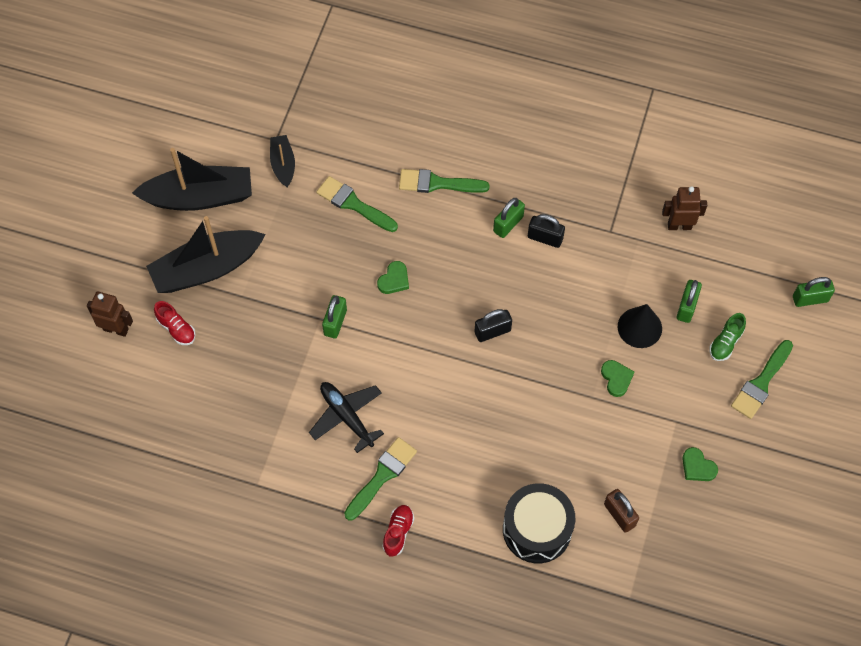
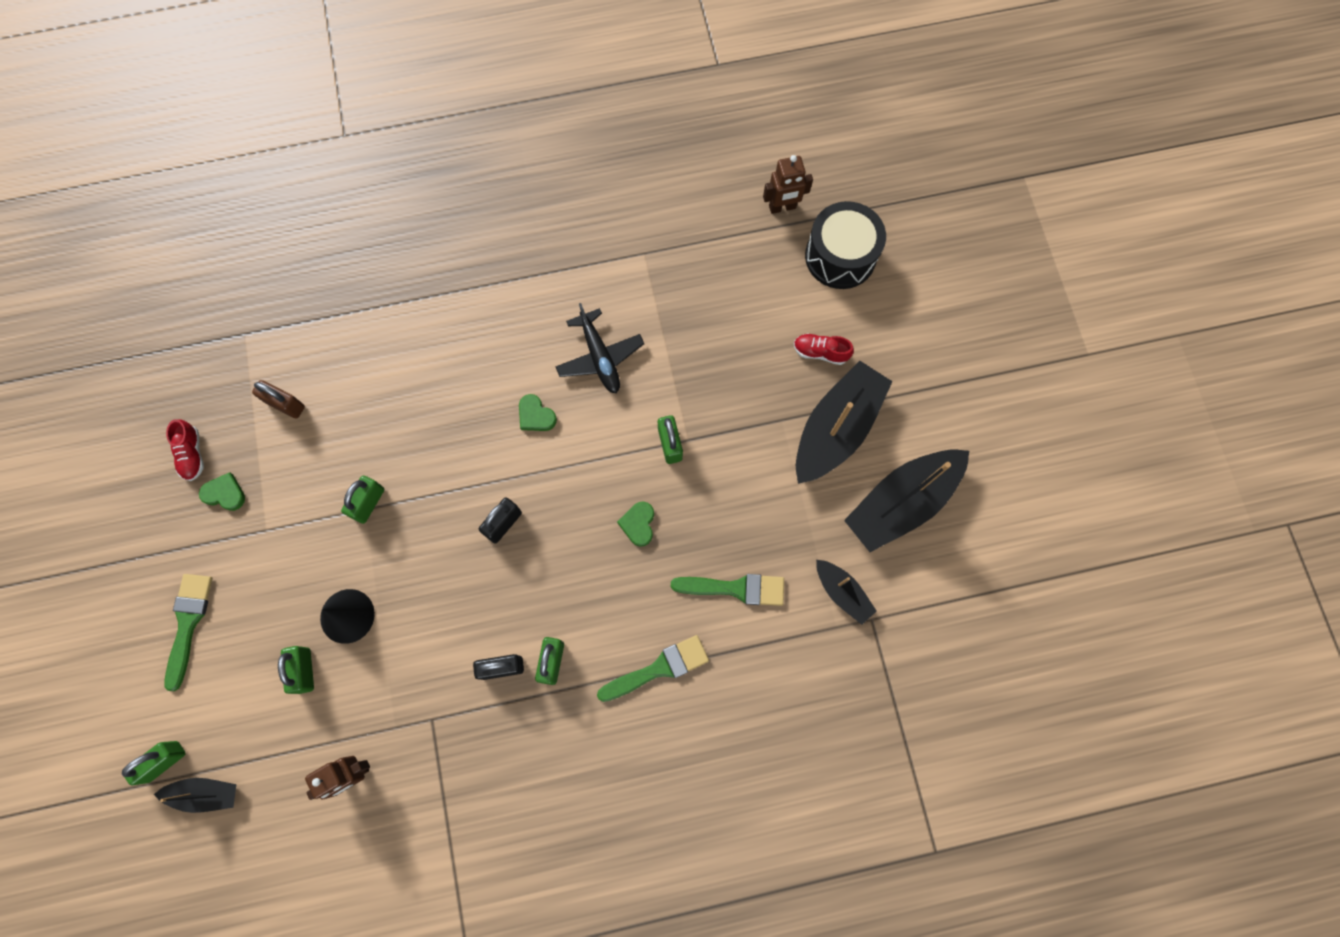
camera: 150 degrees right, 10 degrees up
brown robot [87,291,133,337] -> brown robot moved to [763,155,813,214]
black plane [309,382,384,453] -> black plane turned 45 degrees clockwise [556,303,644,393]
green brush [344,437,417,521] -> none
red shoe [382,505,414,556] -> red shoe moved to [166,419,204,481]
black drum [503,483,575,563] -> black drum moved to [805,201,886,289]
green heart [601,360,634,397] -> green heart moved to [519,394,557,431]
green shoe [709,313,746,361] -> none
none -> black boat [154,778,236,813]
none -> green padlock [341,476,384,524]

